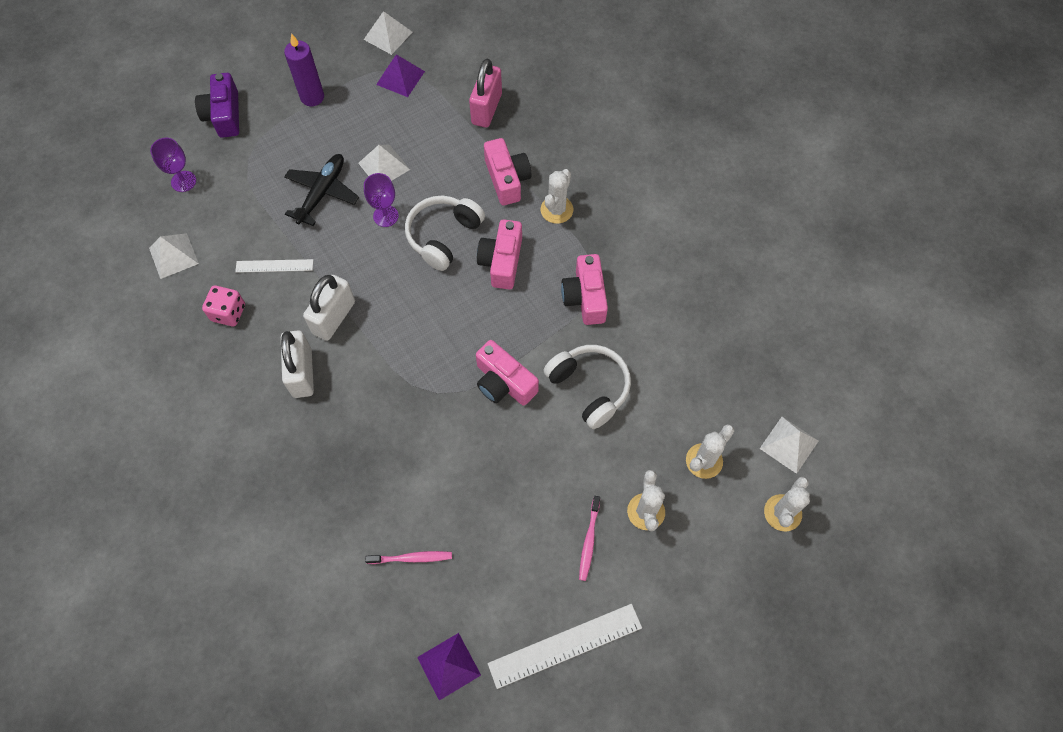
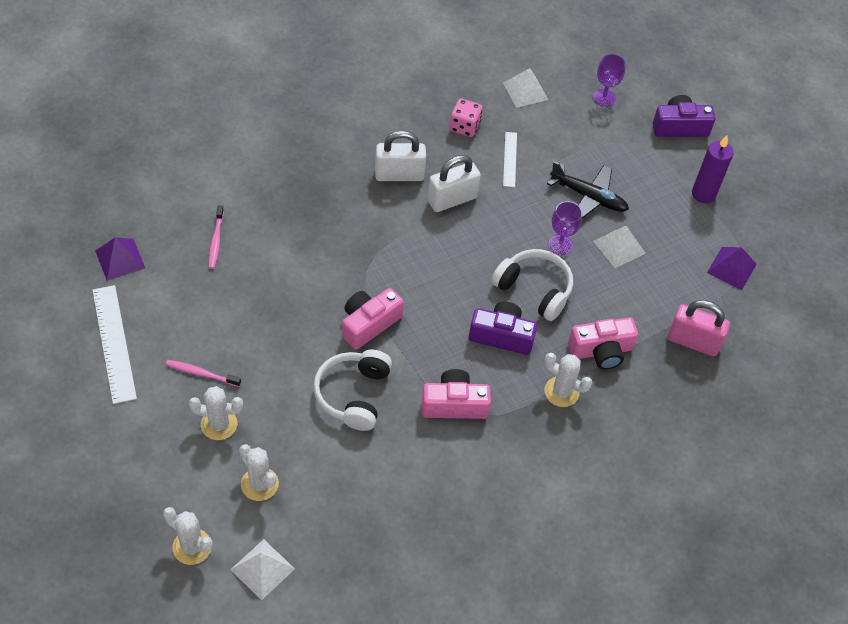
camera: 90 degrees right, 10 degrees down
white padlock [303,275,355,341] -> white padlock turned 60 degrees counterclockwise [428,155,481,212]
white pyramid [364,11,412,55] -> none
pink camera [477,220,522,290] -> purple camera [469,302,537,355]
white headphones [543,345,631,429] -> white headphones turned 135 degrees clockwise [313,350,392,431]

